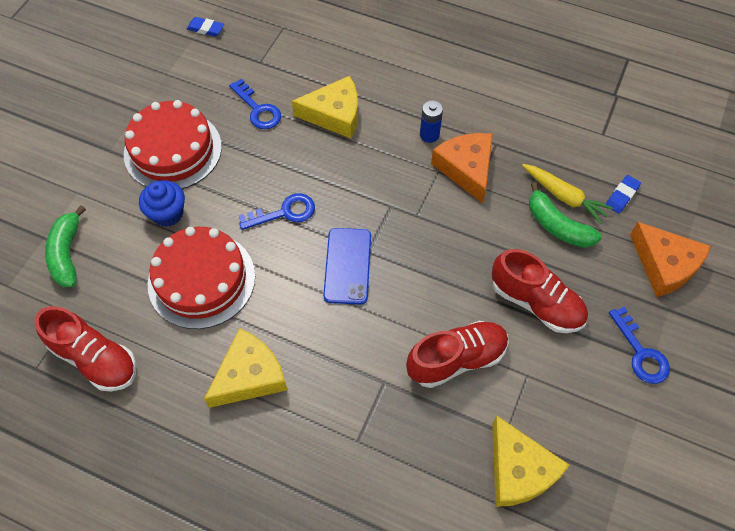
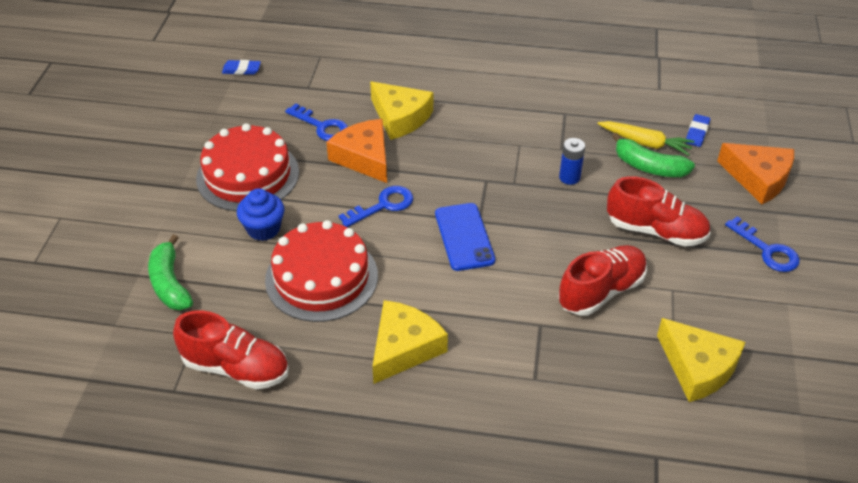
camera: 15 degrees left, 15 degrees down
yellow cheese [292,76,358,139] -> yellow cheese turned 60 degrees clockwise [370,81,433,140]
blue battery [420,100,443,143] -> blue battery moved to [559,138,585,185]
orange cheese [431,133,493,203] -> orange cheese moved to [326,119,387,183]

